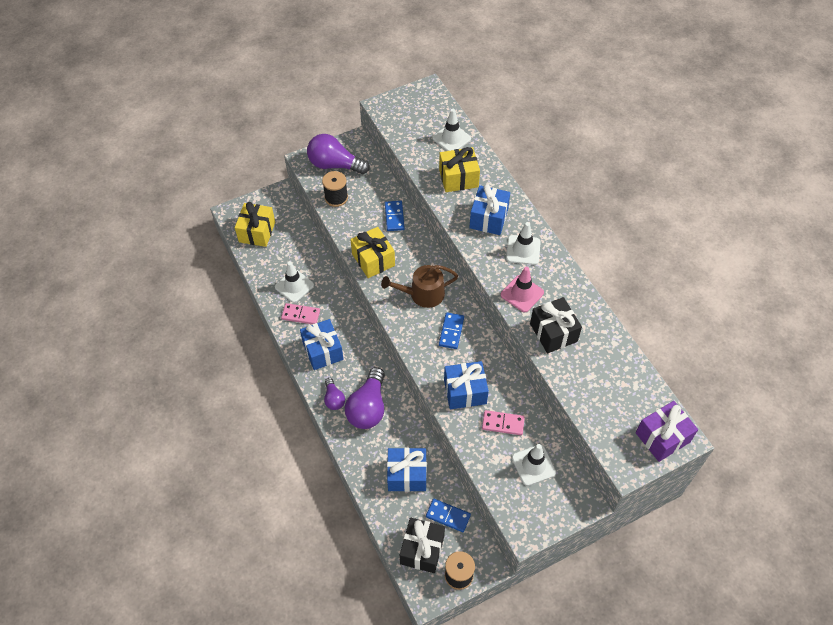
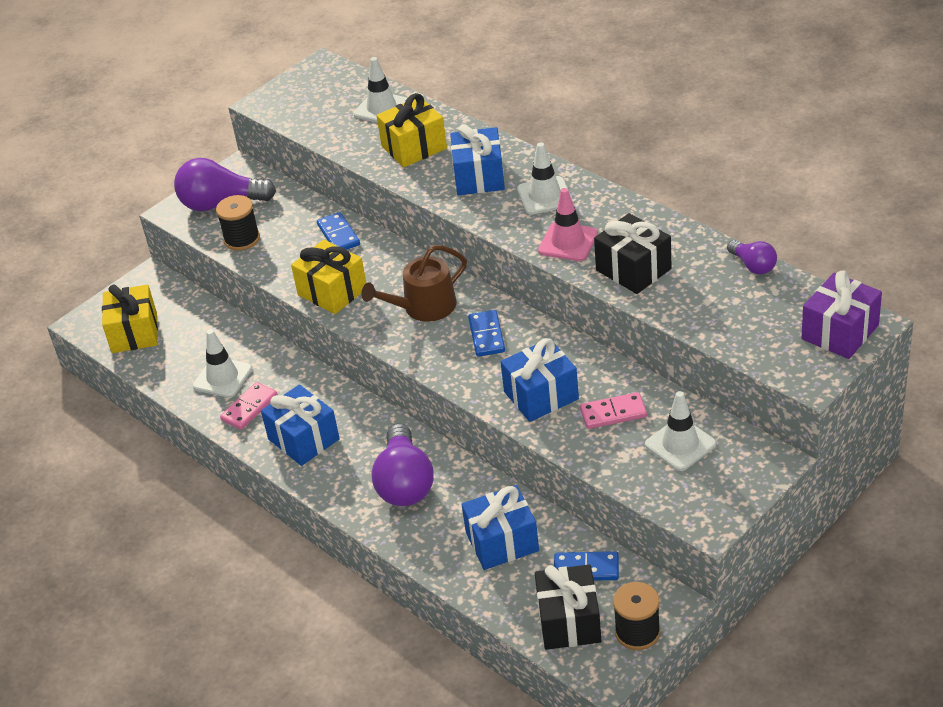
camera: 15 degrees left, 15 degrees down
pink domino [281,303,320,324] -> pink domino turned 45 degrees counterclockwise [220,382,278,430]
purple light bulb [324,378,345,410] -> purple light bulb moved to [727,240,777,274]

